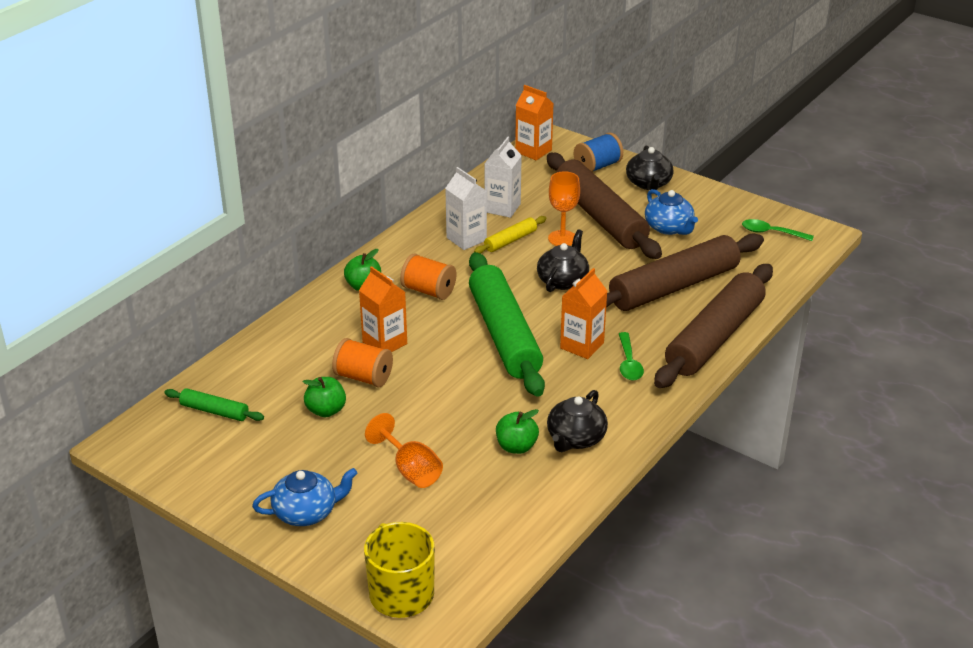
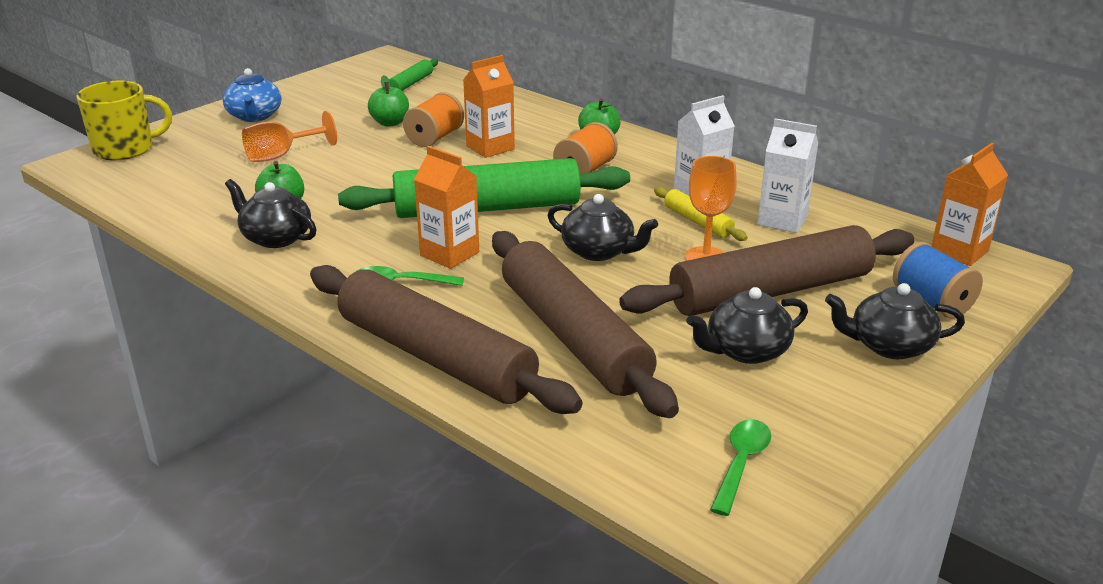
camera: 95 degrees right, 5 degrees down
blue teapot [645,189,698,235] -> black teapot [686,287,808,364]

